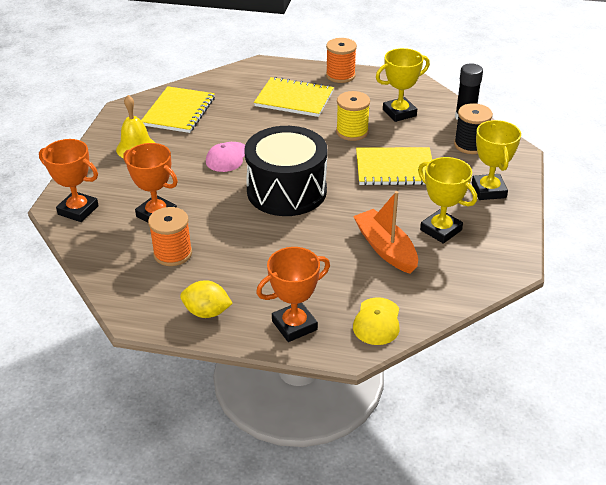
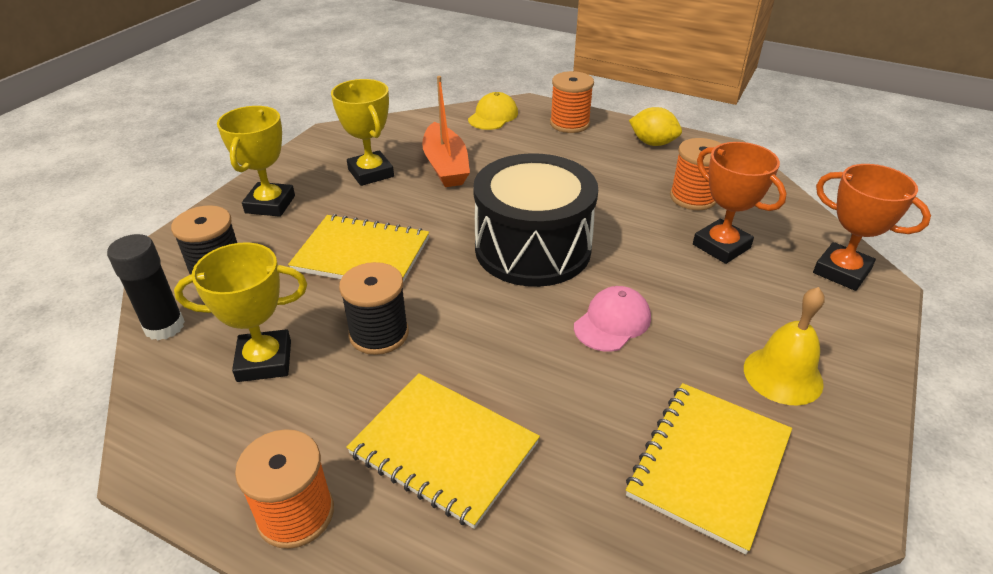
camera: 165 degrees left, 0 degrees up
orange trophy [256,247,330,342] -> orange spool [550,71,594,133]
yellow spool [336,91,370,141] -> black spool [339,262,409,355]

